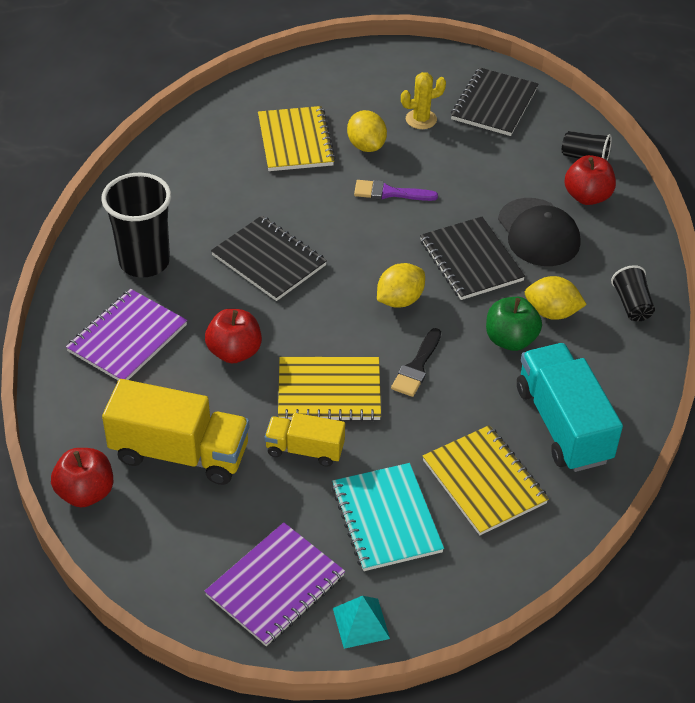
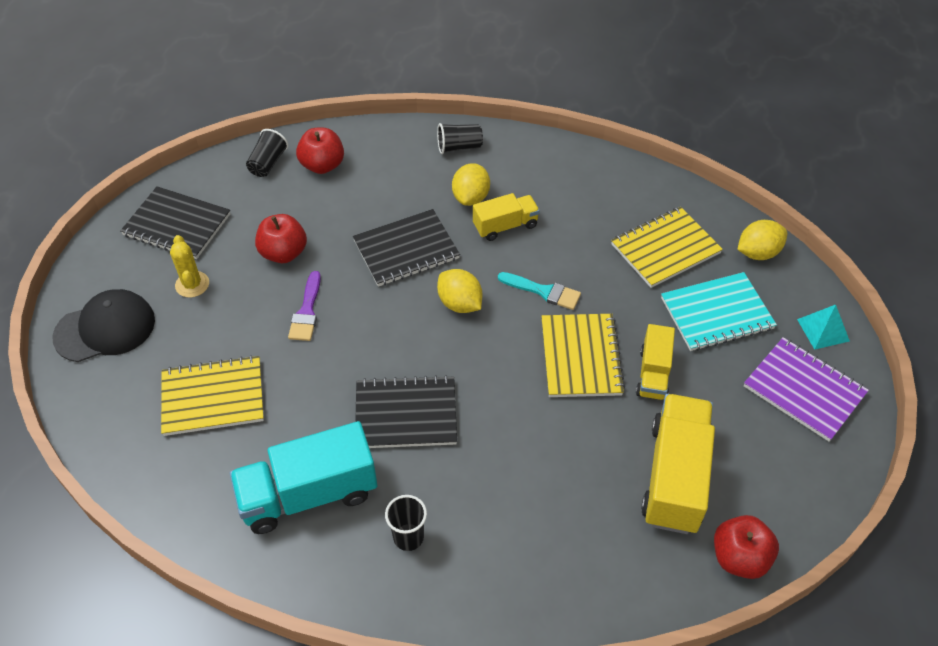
camera: 90 degrees left, 5 degrees up
purple notebook [66,289,187,380] -> none
black cup [101,173,171,277] -> black cup [385,495,427,551], size x0.52
red apple [205,309,262,363] -> red apple moved to [255,214,307,263]
black notebook [211,216,327,301] -> black notebook turned 45 degrees clockwise [355,375,457,448]
yellow lemon [347,110,387,152] -> yellow lemon moved to [737,220,787,260]
black brush [391,328,441,397] -> turquoise brush [498,272,581,310]
green apple [486,297,542,351] -> yellow truck [473,193,540,241]
black cap [498,198,580,266] -> black cap moved to [53,289,155,362]
turquoise truck [517,343,623,472] -> turquoise truck moved to [230,421,377,534]

